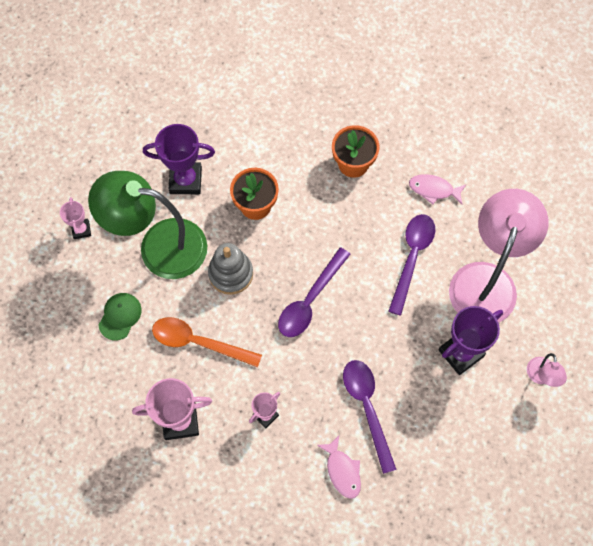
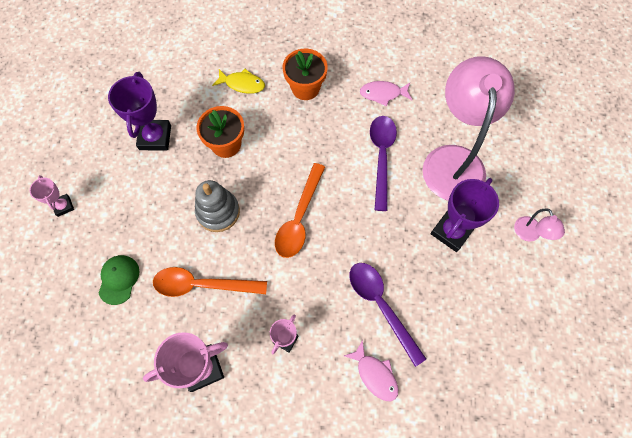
camera: 15 degrees left, 0 degrees up
green lamp [88,171,207,279] -> none
purple trophy [143,124,215,194] -> purple trophy turned 75 degrees counterclockwise [108,72,171,150]
purple spoon [278,247,351,337] -> orange spoon [275,163,325,258]
none -> yellow fish [212,69,265,94]

